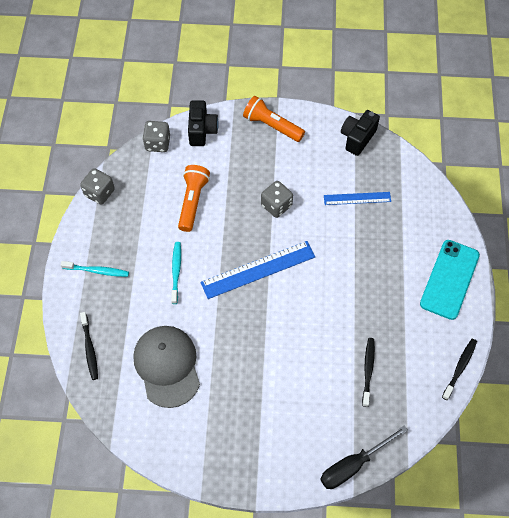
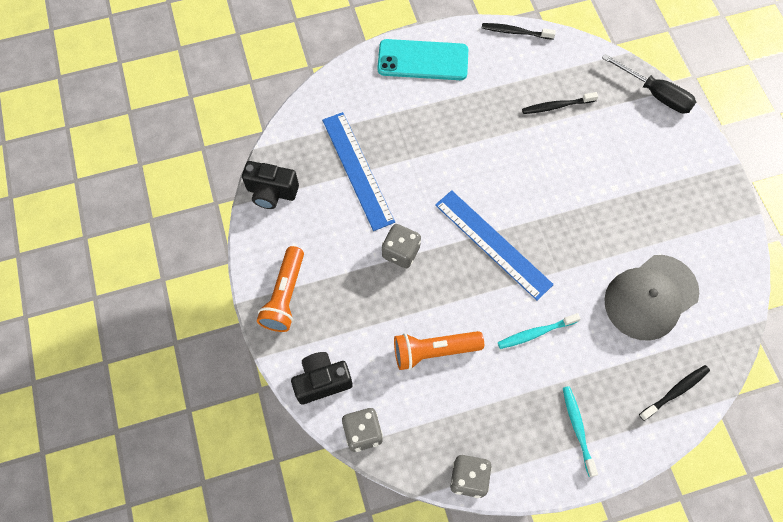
camera: 110 degrees left, 5 degrees up
blue ruler [324,192,391,205] -> blue ruler [322,112,395,231], size x1.68

